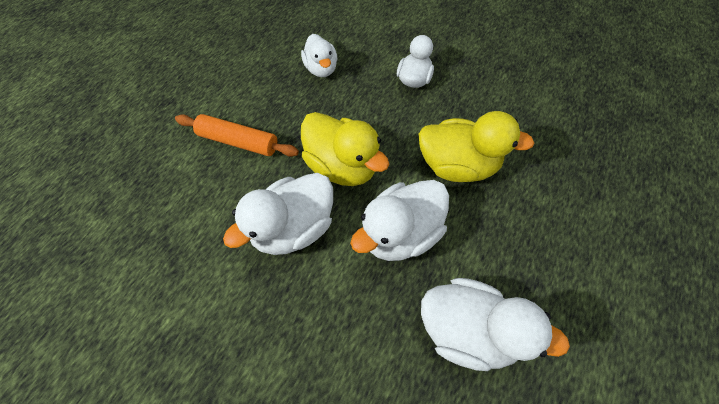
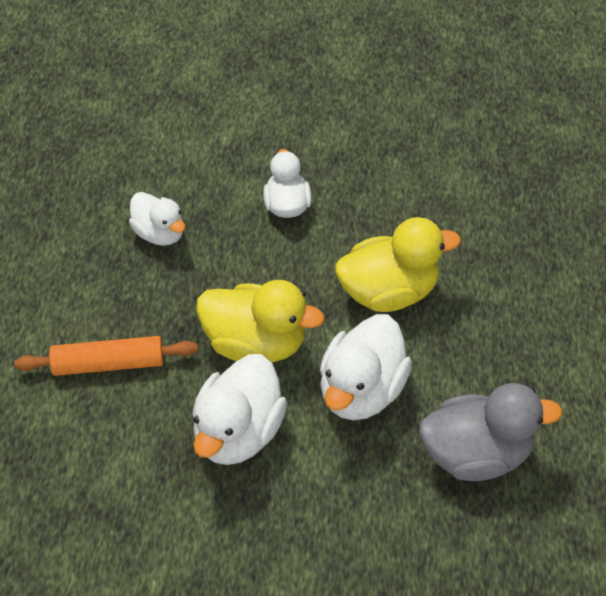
camera: 25 degrees left, 10 degrees down
white duck [421,278,570,371] -> grey duck [419,383,563,481]

